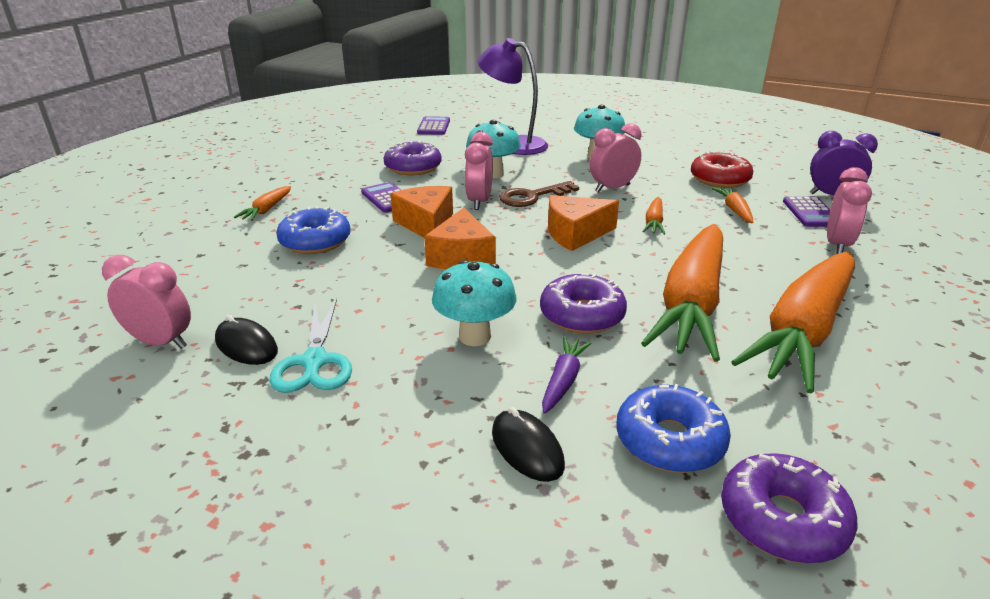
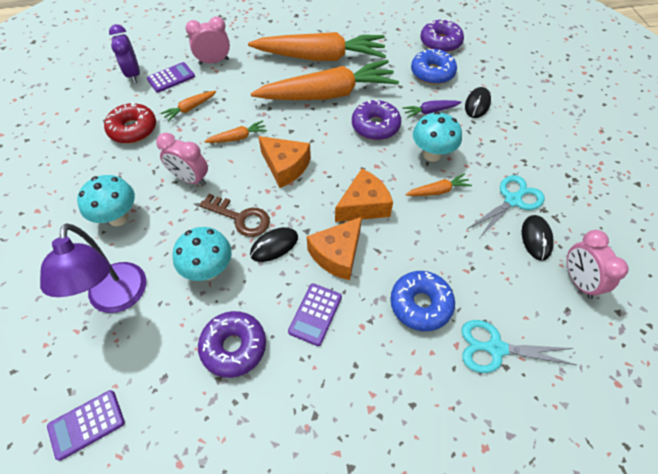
camera: 125 degrees left, 25 degrees up
orange carrot [234,186,291,221] -> orange carrot moved to [405,173,472,196]
pink clock [465,132,493,210] -> black mouse [250,227,298,262]
none -> turquoise scissors [462,320,576,373]

